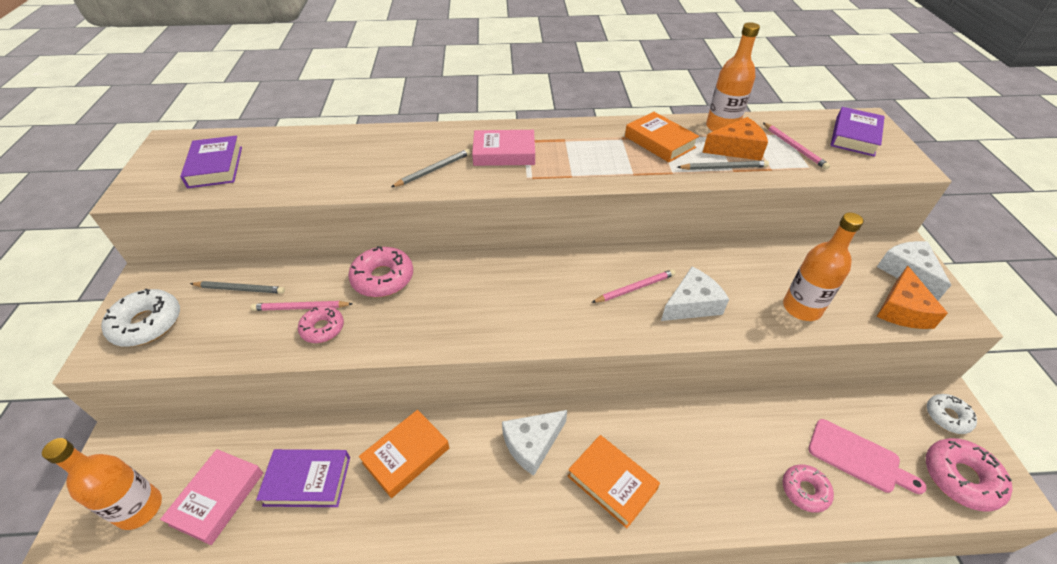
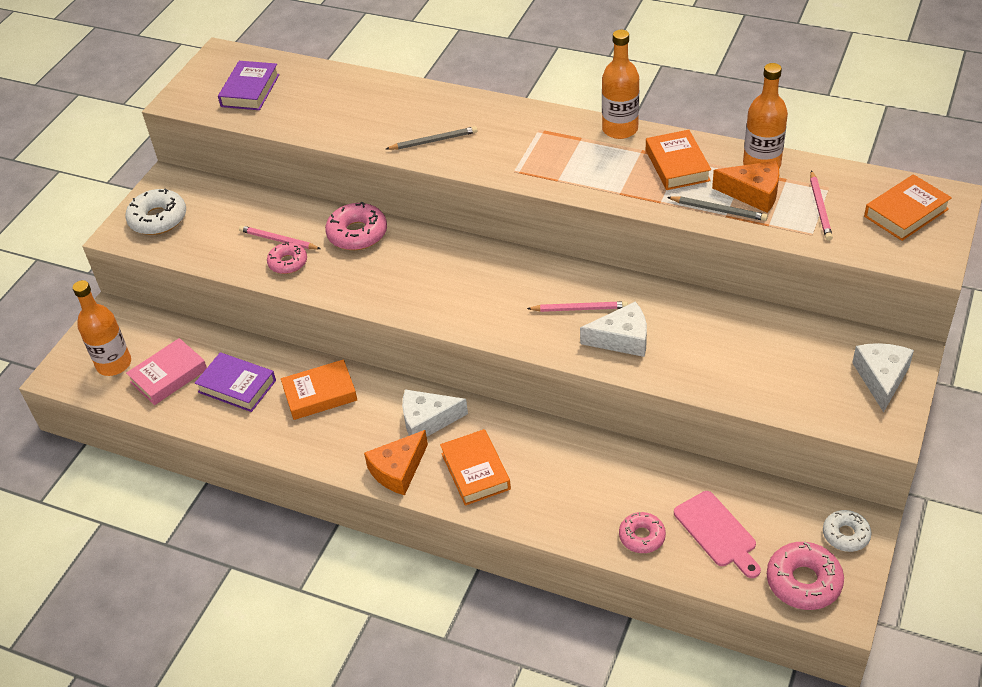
camera: 30 degrees right, 0 degrees up
grey pencil [190,281,285,294] -> none
pink book [472,130,535,166] -> none
orange bottle [783,212,864,321] -> orange bottle moved to [602,30,639,139]
purple book [830,107,885,157] -> orange book [864,174,952,241]
orange cheese [877,266,948,329] -> orange cheese moved to [364,430,428,495]

